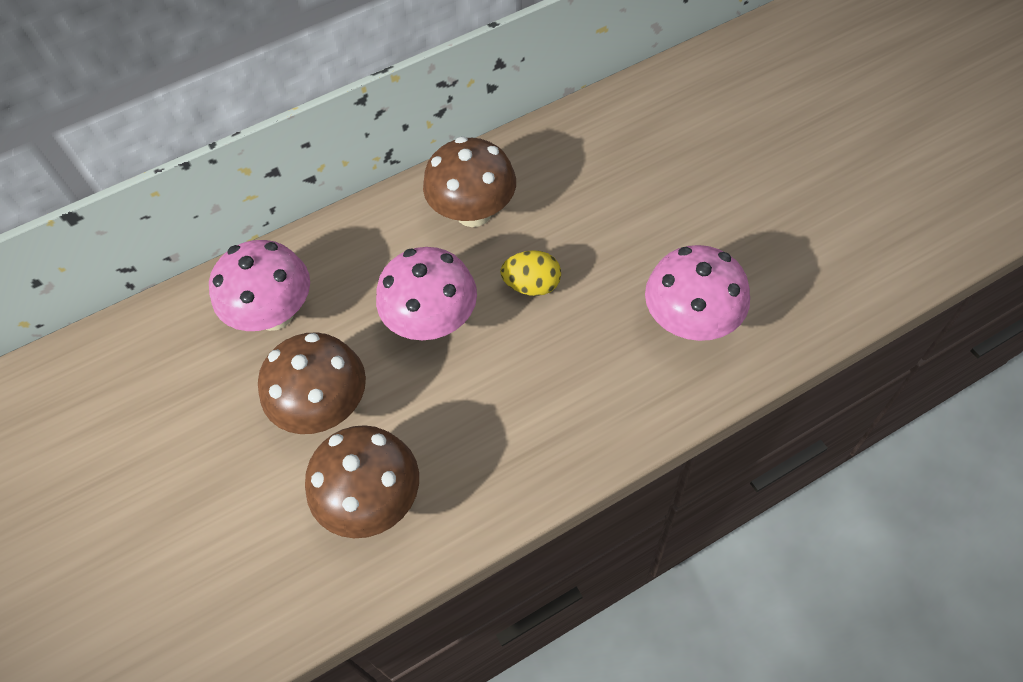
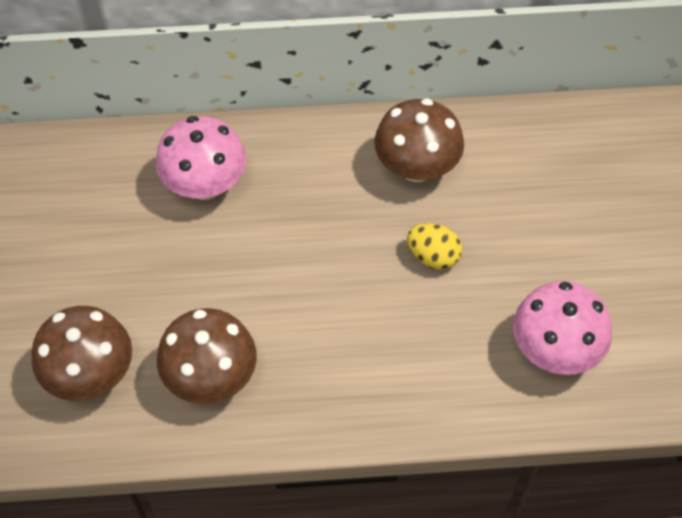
camera: 20 degrees right, 0 degrees up
brown mushroom [258,332,366,434] -> brown mushroom moved to [31,306,132,401]
pink mushroom [376,247,477,340] -> none

